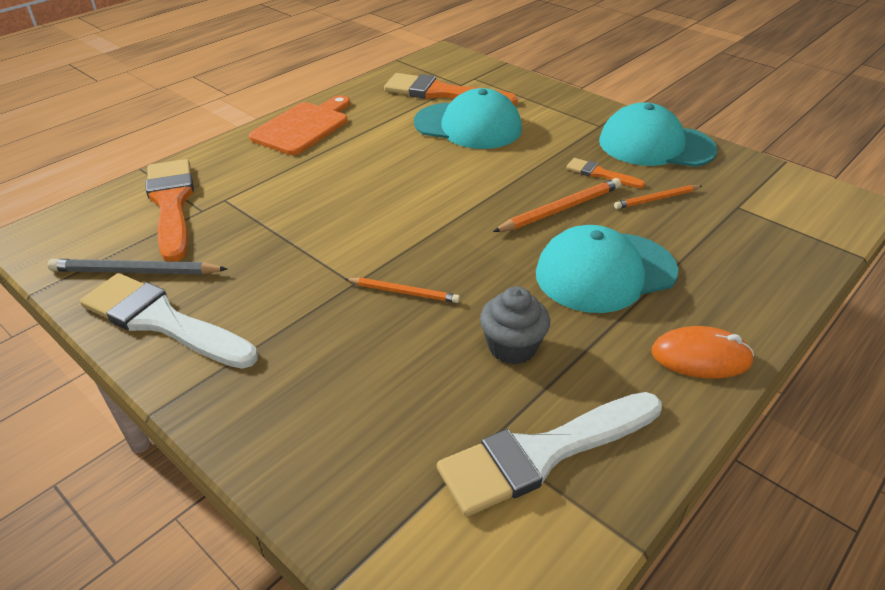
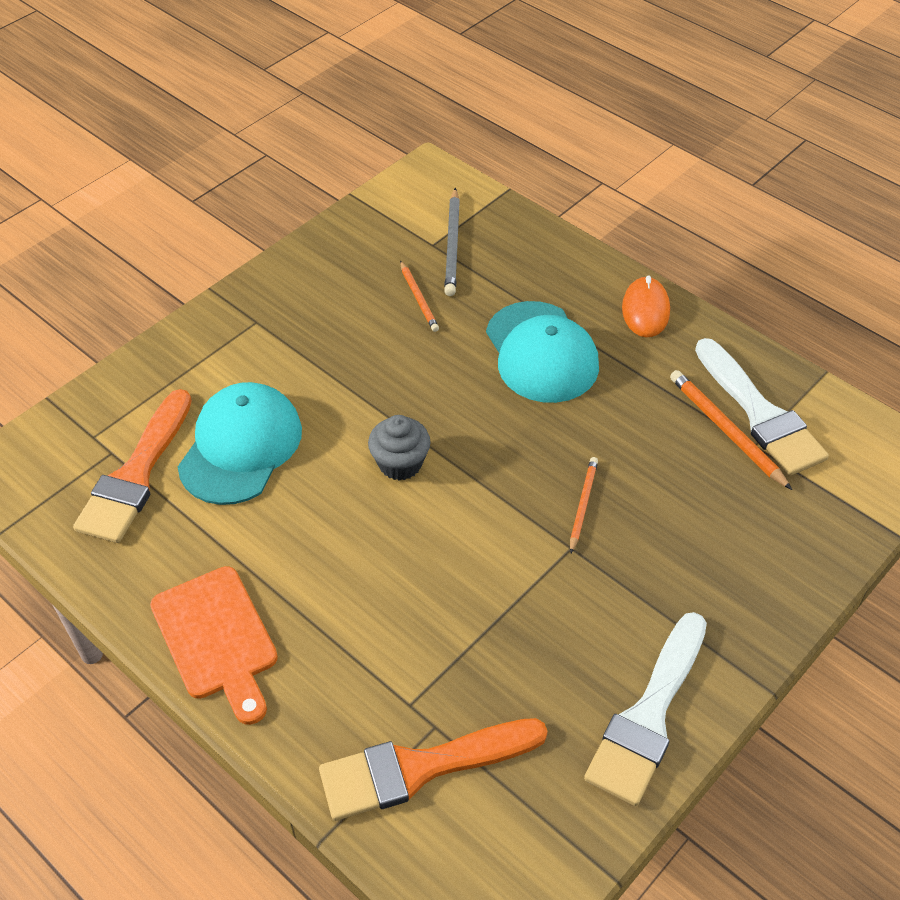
camera: 90 degrees left, 10 degrees up
grey pencil [47,259,227,275] -> grey pencil moved to [444,188,460,296]
orange cutting board [249,95,350,155] -> orange cutting board turned 150 degrees counterclockwise [150,566,278,725]
grey cupcake [480,286,550,365] -> grey cupcake moved to [368,415,431,481]
orange pencil [493,178,621,232] -> orange pencil moved to [670,370,792,490]
orange brush [566,158,646,188] -> none
turquoise cap [599,102,718,167] -> none

